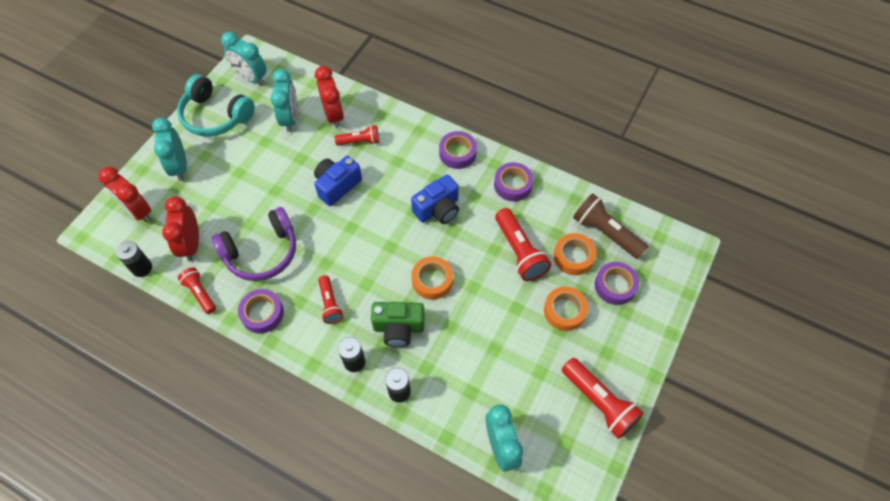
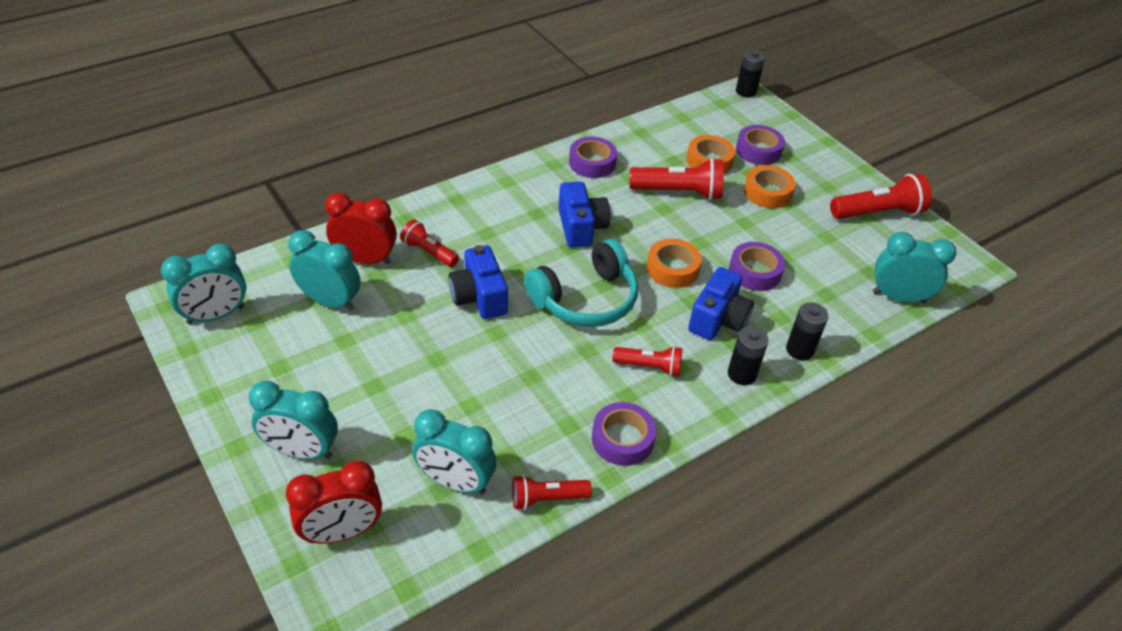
camera: 65 degrees left, 15 degrees down
black battery [116,241,152,277] -> black battery moved to [736,50,765,97]
red clock [162,196,199,261] -> turquoise clock [412,409,497,494]
turquoise headphones [177,74,255,137] -> turquoise headphones moved to [524,239,638,327]
purple headphones [212,207,296,281] -> none
red flashlight [335,125,379,145] -> red flashlight turned 75 degrees counterclockwise [400,220,459,267]
green camera [371,302,425,347] -> blue camera [688,267,754,340]
purple tape [439,131,477,169] -> purple tape moved to [729,242,785,291]
brown flashlight [573,193,649,259] -> none

